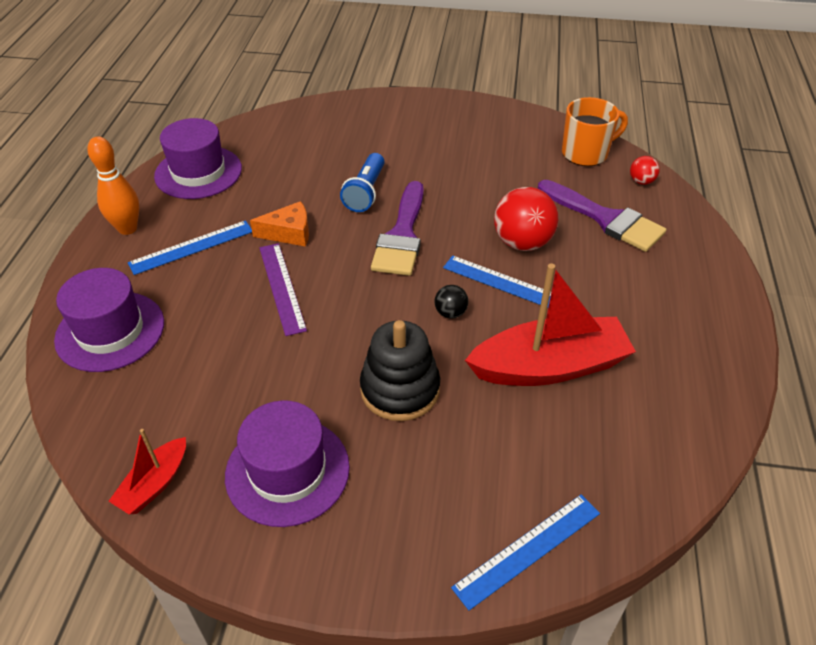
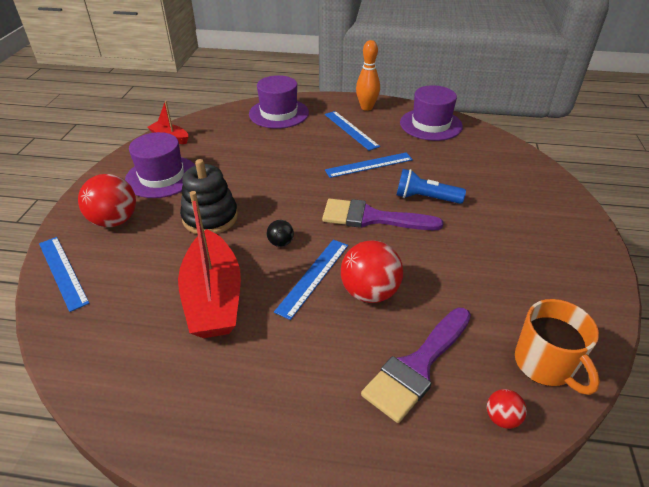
camera: 90 degrees right, 5 degrees down
orange cheese [250,201,309,247] -> blue ruler [325,152,413,178]
purple ruler [259,243,307,336] -> none
none -> red ball [78,174,136,227]

